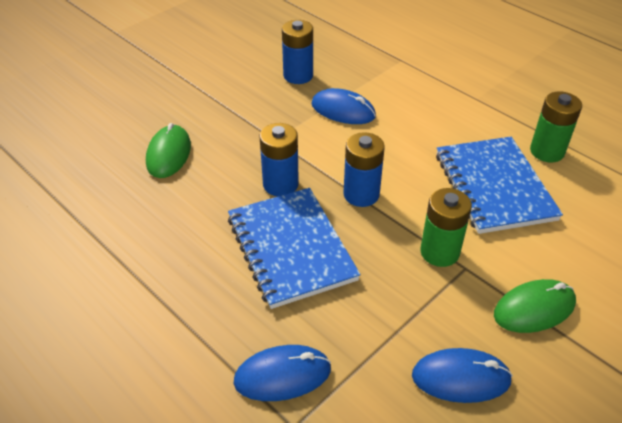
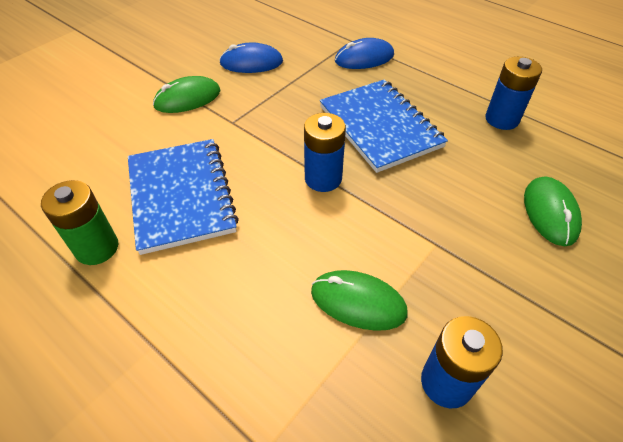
camera: 175 degrees right, 5 degrees up
blue battery [260,123,299,196] -> blue battery moved to [485,56,542,130]
blue mouse [311,88,376,124] -> green mouse [311,270,407,331]
green battery [420,188,472,267] -> none

